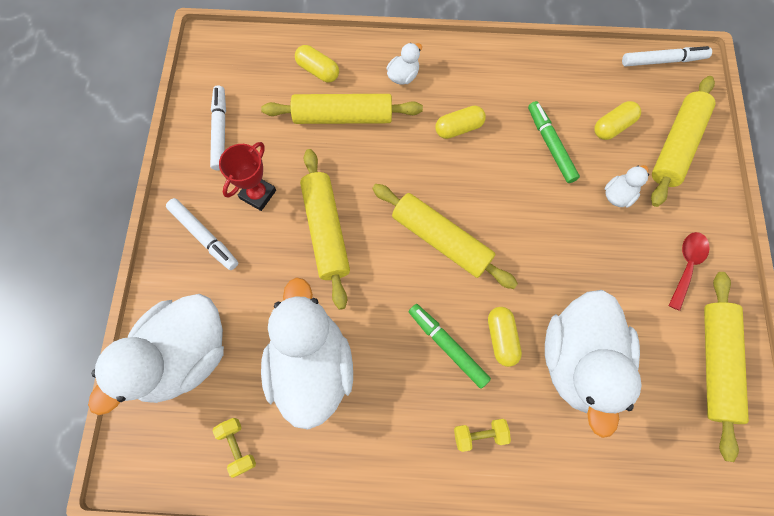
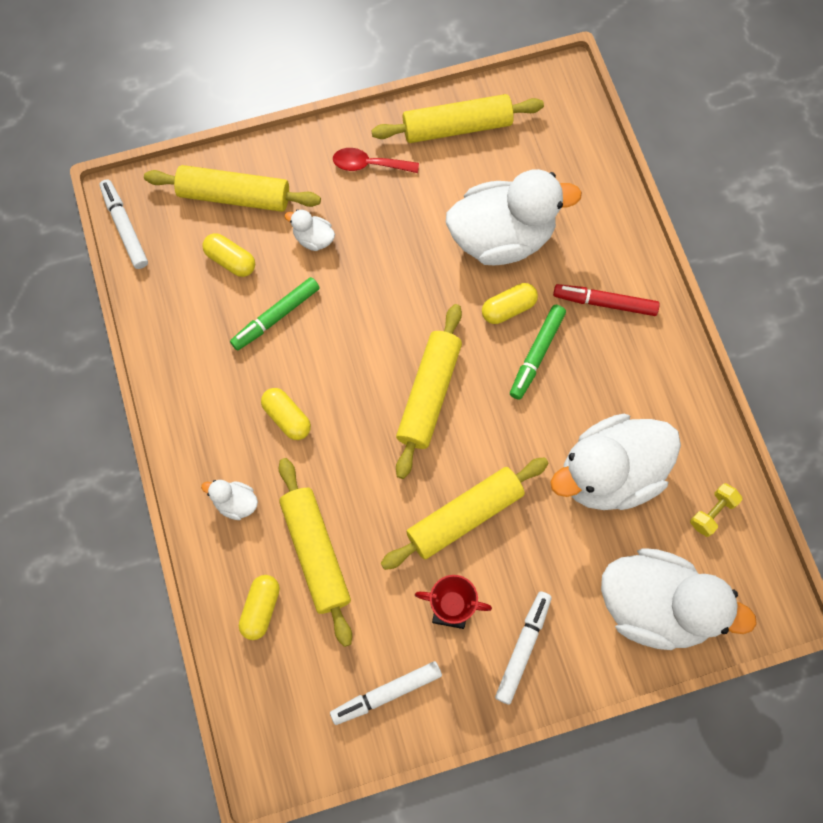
camera: 110 degrees left, 0 degrees up
yellow dumbbell [454,419,511,452] -> red marker [553,284,660,316]

